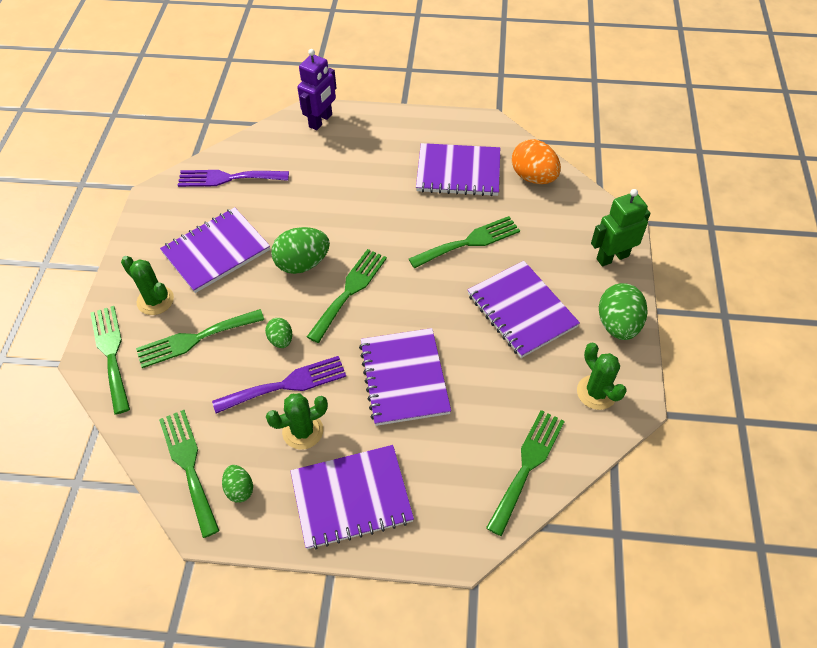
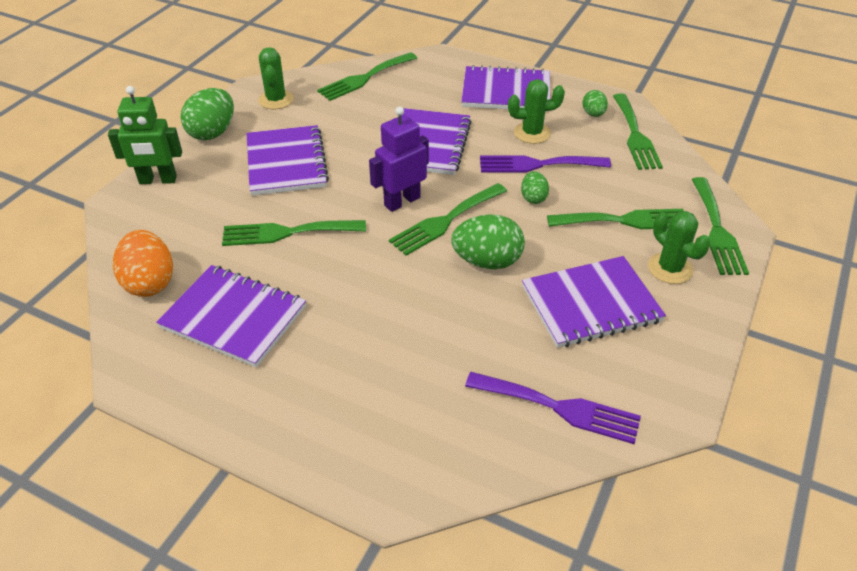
camera: 160 degrees left, 10 degrees down
purple robot [297,49,336,130] -> purple robot moved to [369,107,429,212]

